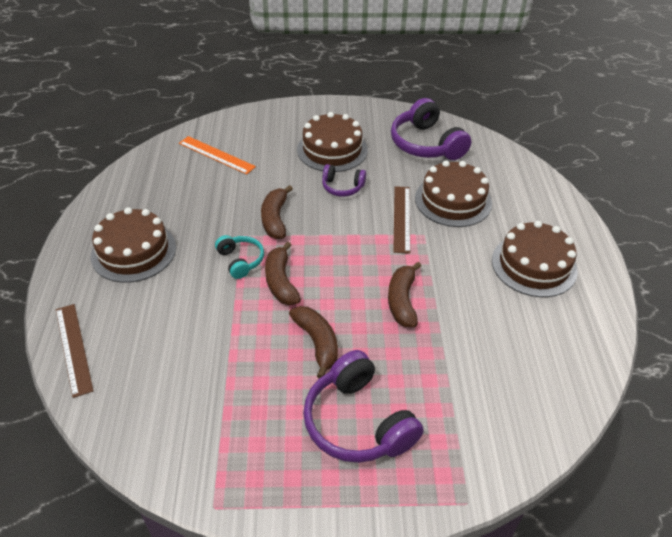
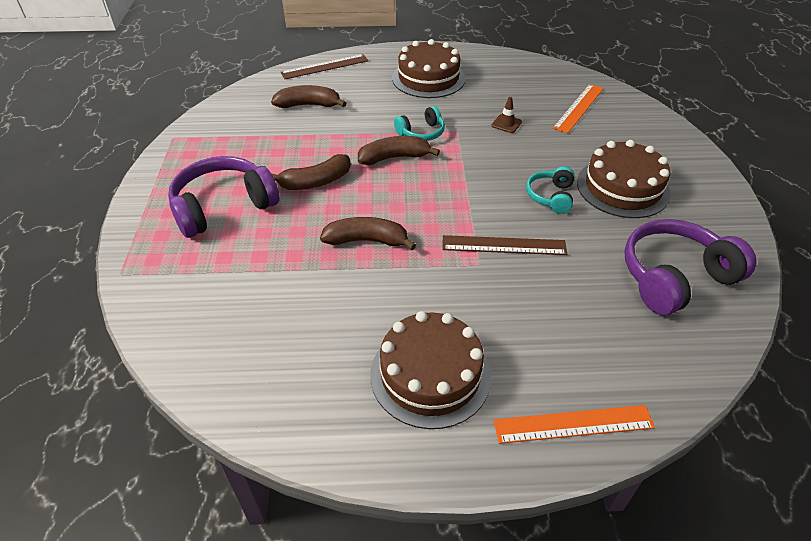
camera: 90 degrees right, 0 degrees up
brown banana [261,185,293,239] -> brown banana moved to [271,85,346,108]
purple headphones [322,164,366,197] -> turquoise headphones [526,166,575,214]
brown cake [415,160,492,227] -> none
none -> brown traffic cone [491,97,522,133]
none -> orange ruler [493,405,655,444]

